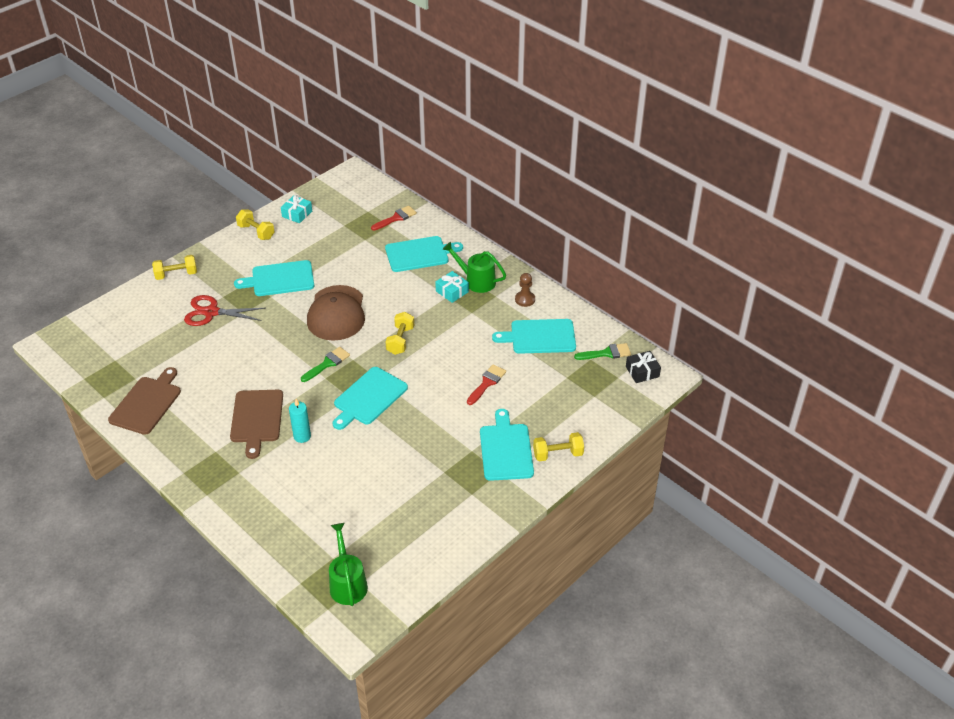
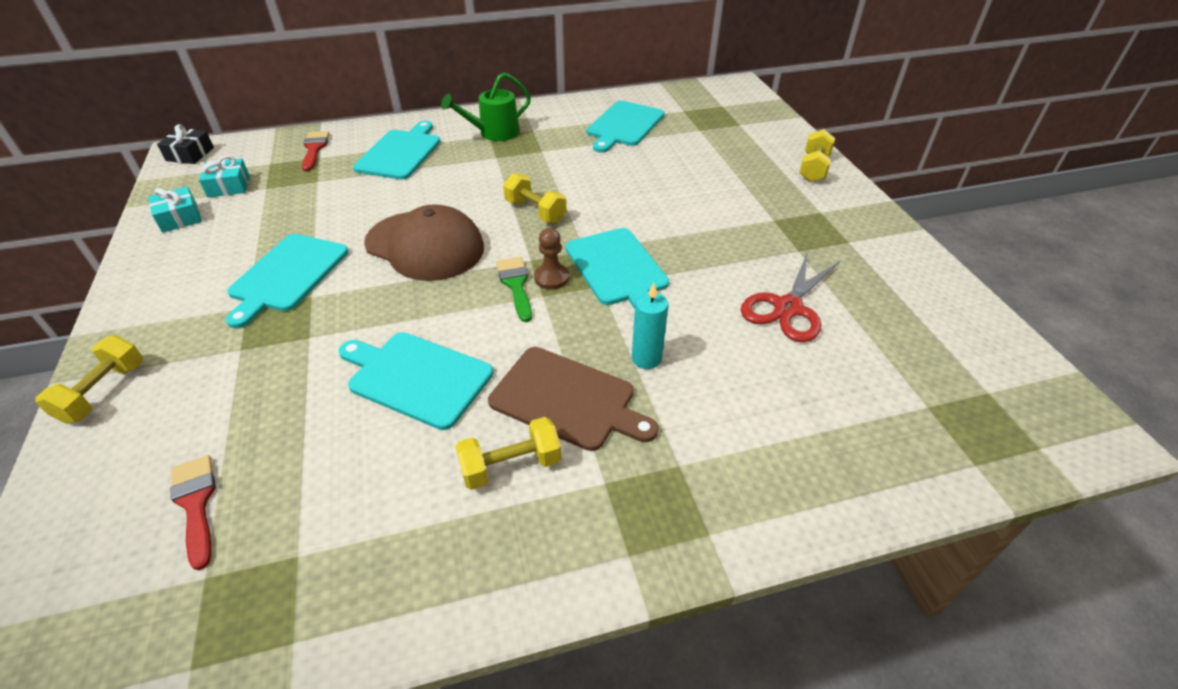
camera: 60 degrees left, 0 degrees up
brown cutting board [108,367,181,435] -> none
red scissors [184,295,265,326] -> red scissors moved to [741,252,840,342]
yellow dumbbell [236,209,275,240] -> yellow dumbbell moved to [455,417,561,490]
green watering can [329,523,368,606] -> none
turquoise gift [435,271,469,303] -> turquoise gift moved to [199,156,250,197]
red brush [467,365,506,405] -> red brush moved to [170,455,216,570]
turquoise cutting board [480,409,534,481] -> turquoise cutting board moved to [338,332,493,430]
brown pawn [515,273,535,307] -> brown pawn moved to [534,228,569,290]
green brush [574,343,631,360] -> none
black gift [626,351,661,383] -> black gift moved to [157,124,214,164]

